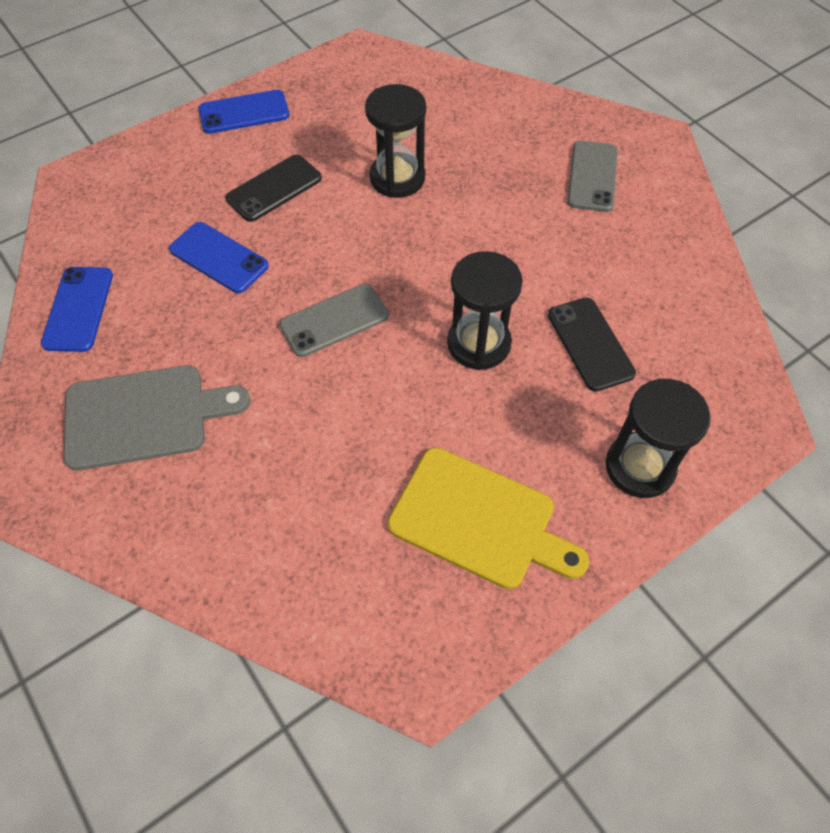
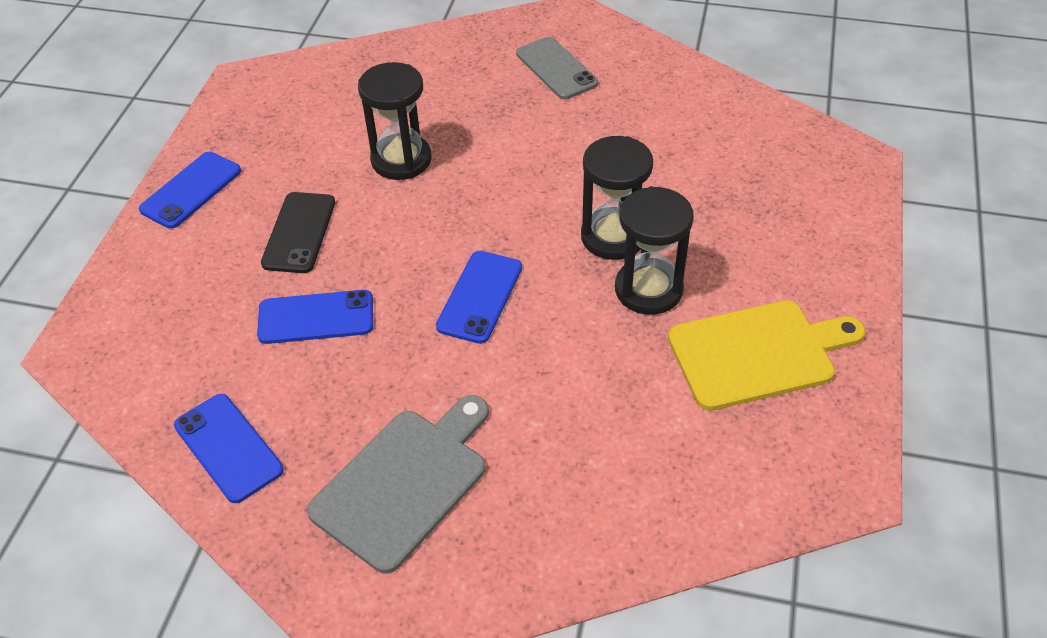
camera: 40 degrees left, 10 degrees down
grey phone [279,284,389,357] -> blue phone [436,251,522,344]
black phone [548,297,636,392] -> none
black hourglass [605,379,711,498] -> black hourglass moved to [615,186,694,315]

